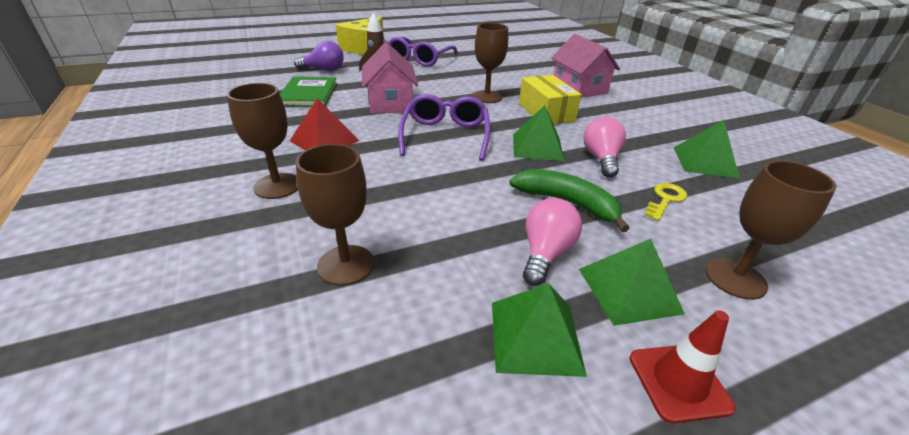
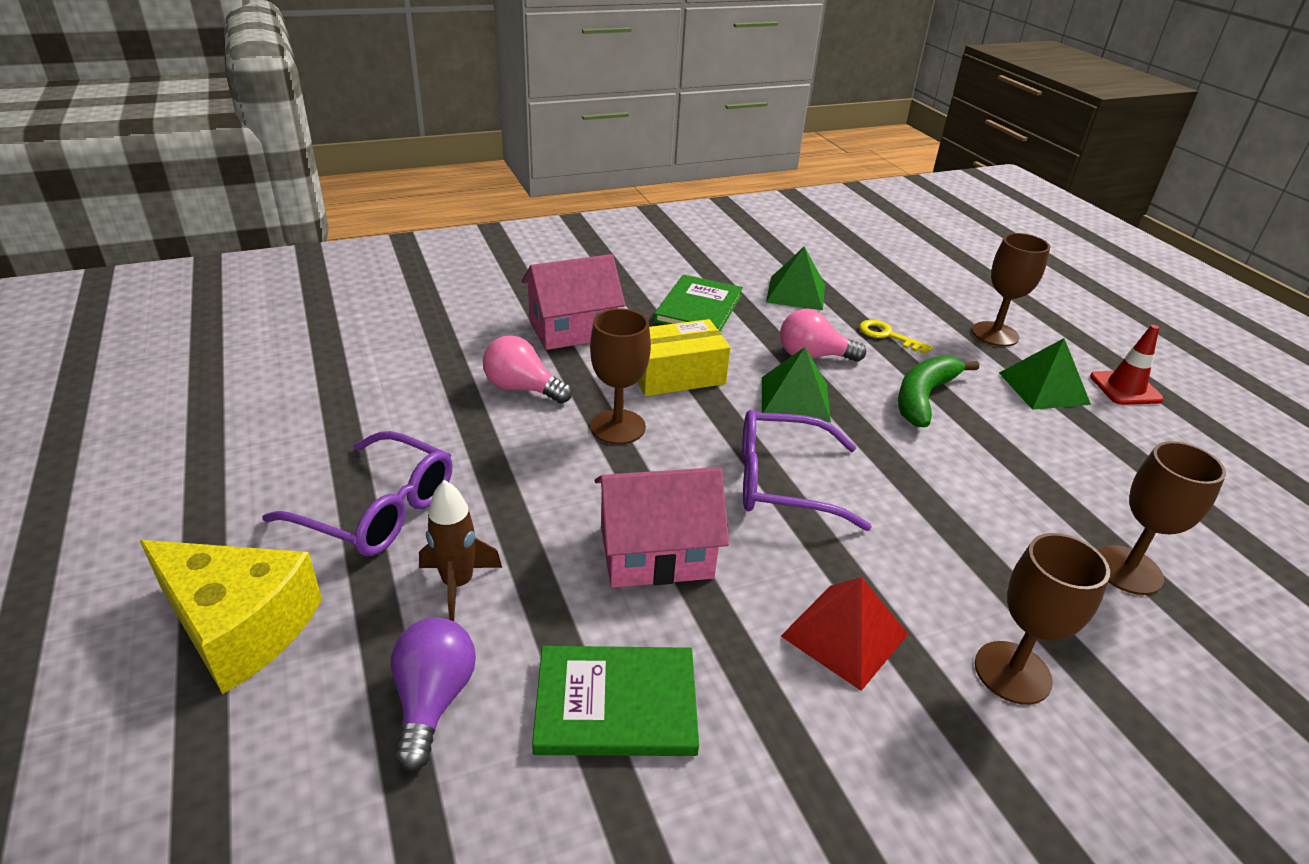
camera: 90 degrees left, 0 degrees up
green pyramid [492,283,587,377] -> none
pink light bulb [523,198,582,286] -> pink light bulb moved to [483,335,572,403]
none -> green book [654,275,743,332]

